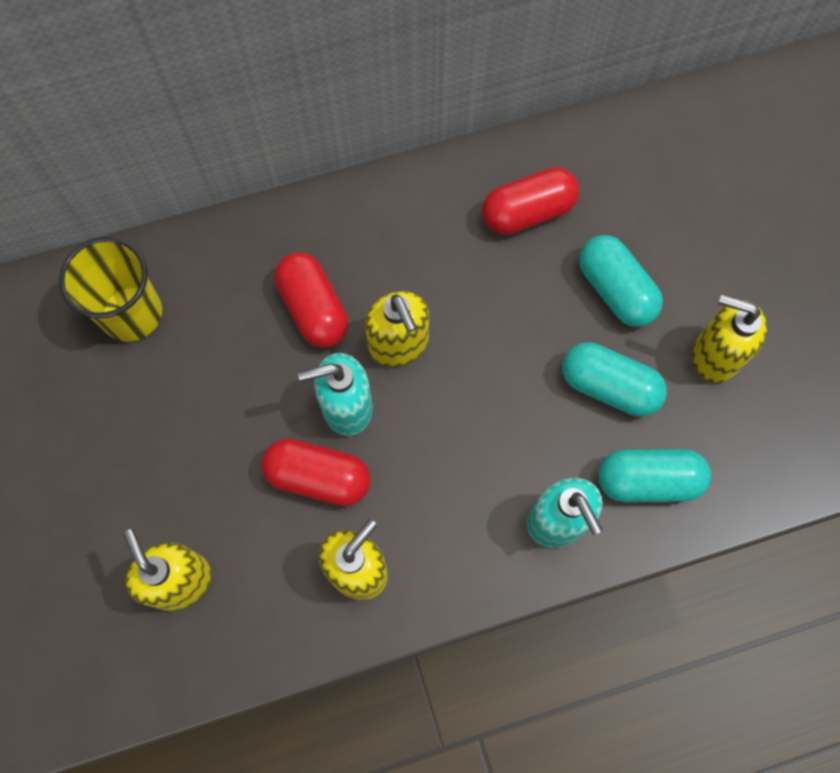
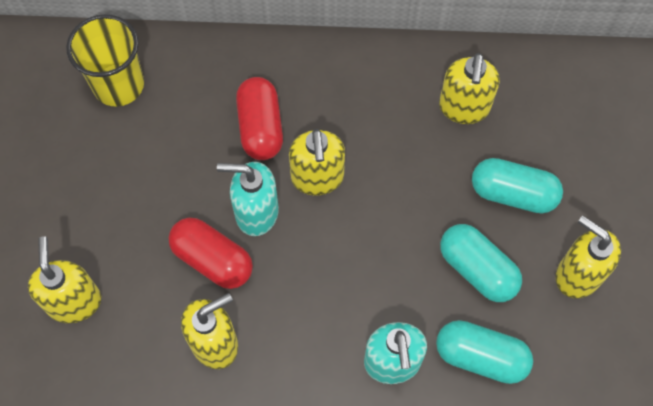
camera: 20 degrees right, 5 degrees down
red capsule [482,167,579,235] -> yellow soap dispenser [439,53,500,124]
turquoise capsule [579,235,663,327] -> turquoise capsule turned 60 degrees counterclockwise [472,158,563,213]

